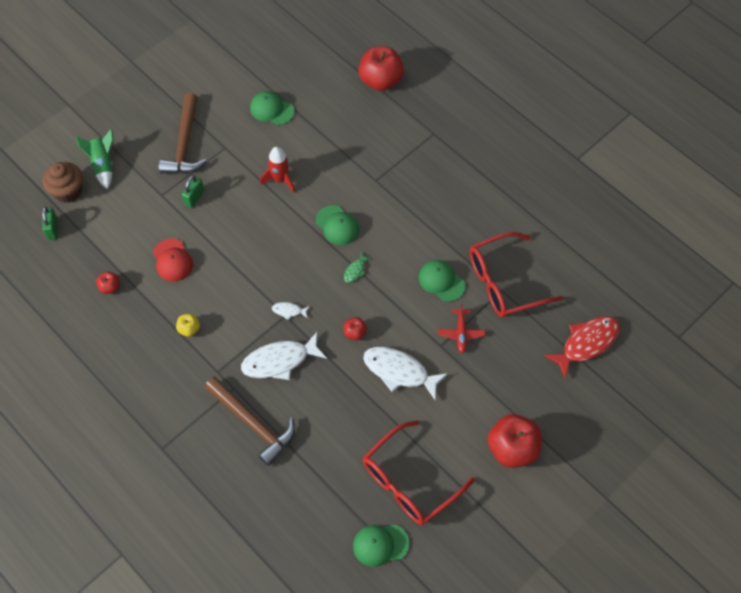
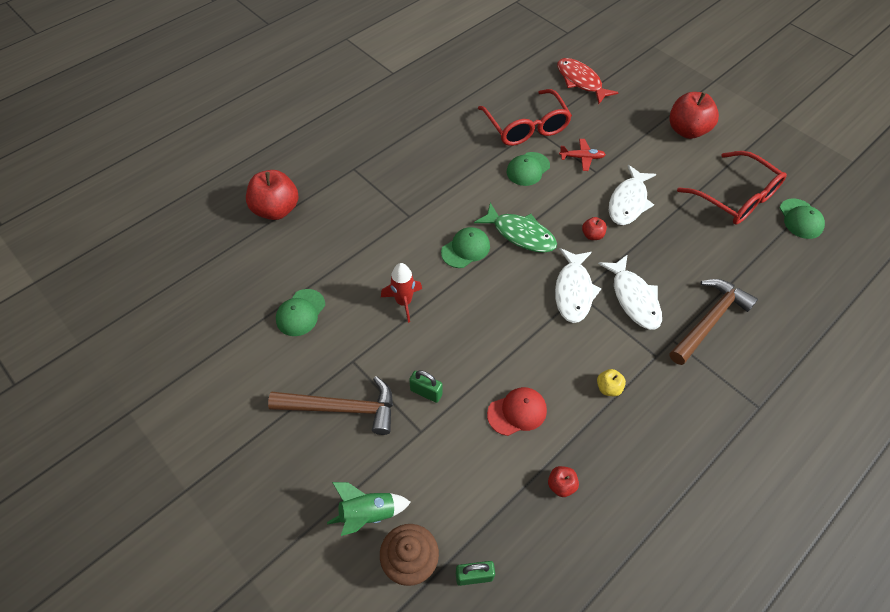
camera: 90 degrees left, 5 degrees down
white fish [272,302,310,320] -> white fish [555,248,602,323], size x2.21
green fish [344,252,372,283] -> green fish [474,203,557,253], size x2.21

